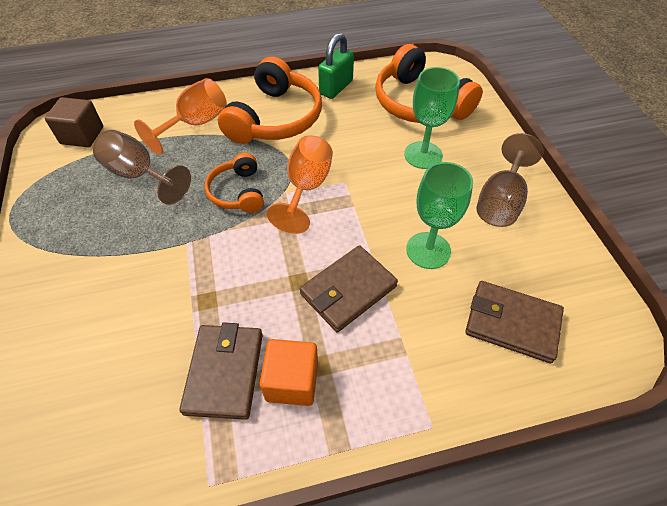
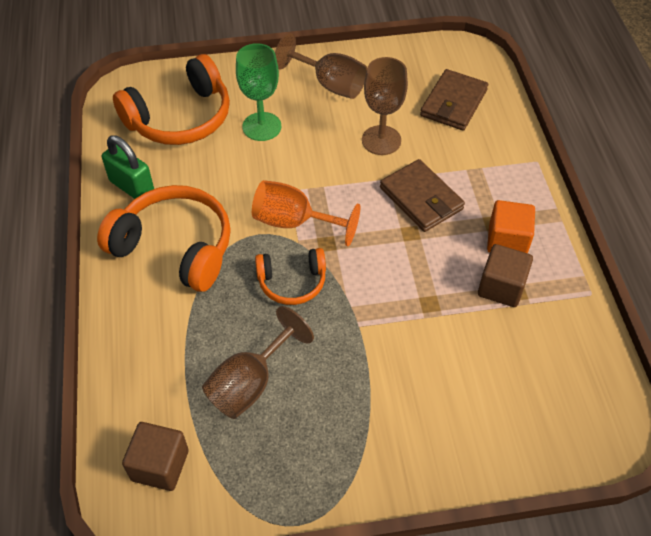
camera: 85 degrees left, 0 degrees up
orange goblet [134,78,227,155] -> none
brown wallet [179,322,263,420] -> brown cube [478,244,533,307]
green goblet [406,162,473,269] -> brown goblet [362,57,408,155]

